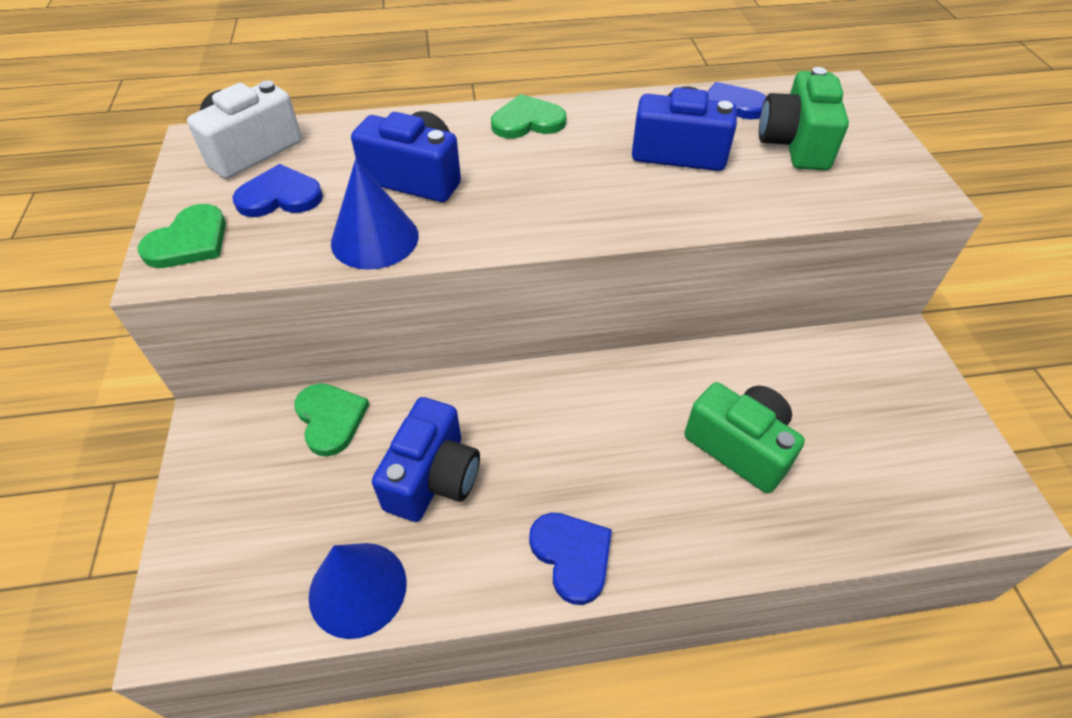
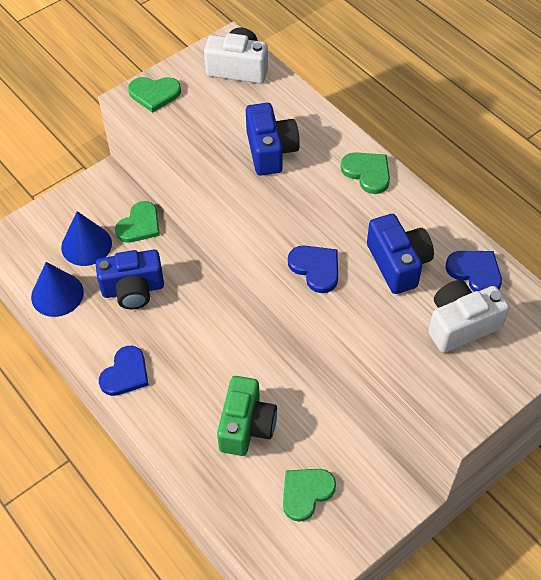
camera: 60 degrees right, 5 degrees up
blue heart [232,164,323,217] -> blue heart moved to [288,245,338,293]
blue cone [331,159,419,270] -> blue cone moved to [61,211,112,266]
green camera [759,67,849,170] -> white camera [428,280,510,353]
none -> green heart [283,469,336,522]

